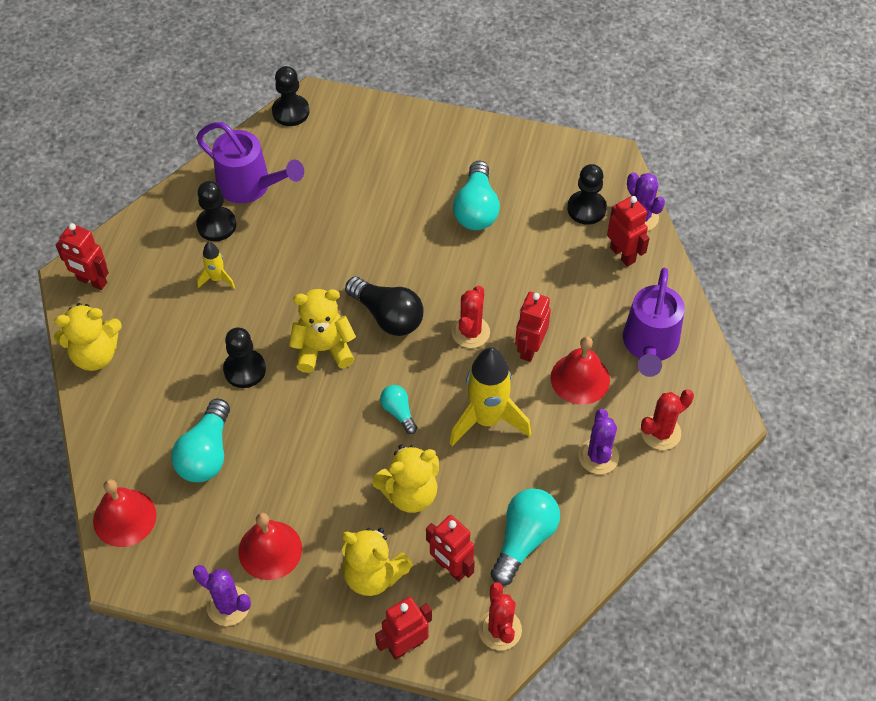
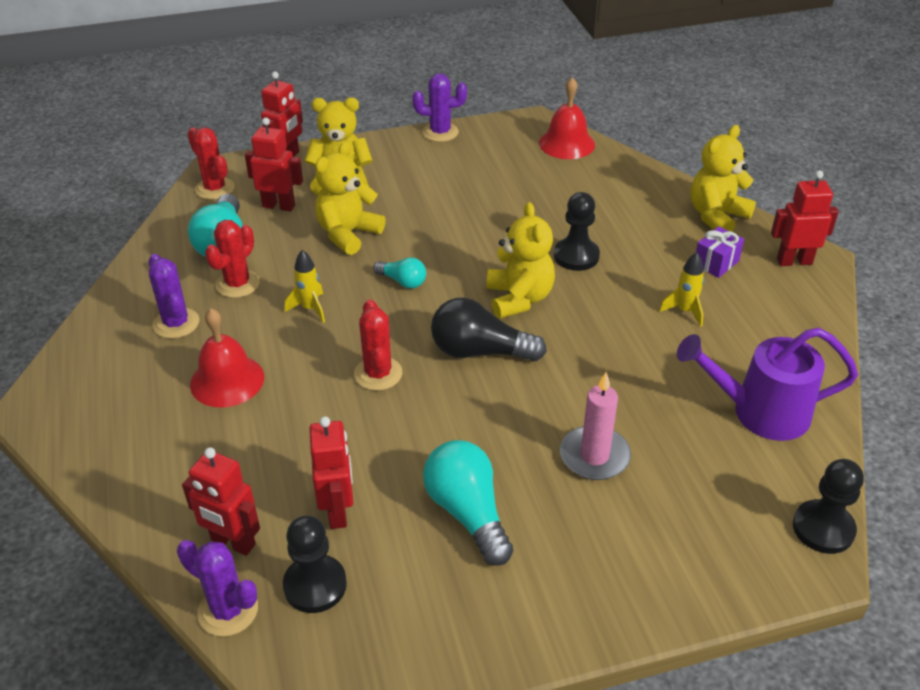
camera: 150 degrees right, 15 degrees down
turquoise light bulb [171,398,230,482] -> none
black pawn [196,181,236,241] -> none
red bell [238,513,302,580] -> none
yellow teddy bear [289,289,356,373] -> yellow teddy bear turned 60 degrees counterclockwise [487,202,555,319]
yellow rocket [449,347,531,446] -> yellow rocket [285,250,325,323], size x0.49
red robot [515,292,551,362] -> red robot moved to [309,416,353,529]
purple watering can [623,268,685,377] -> none
red cactus [641,389,694,450] -> red cactus moved to [205,220,260,298]
none -> pink candle [560,372,631,480]
none -> purple gift [696,226,744,278]

